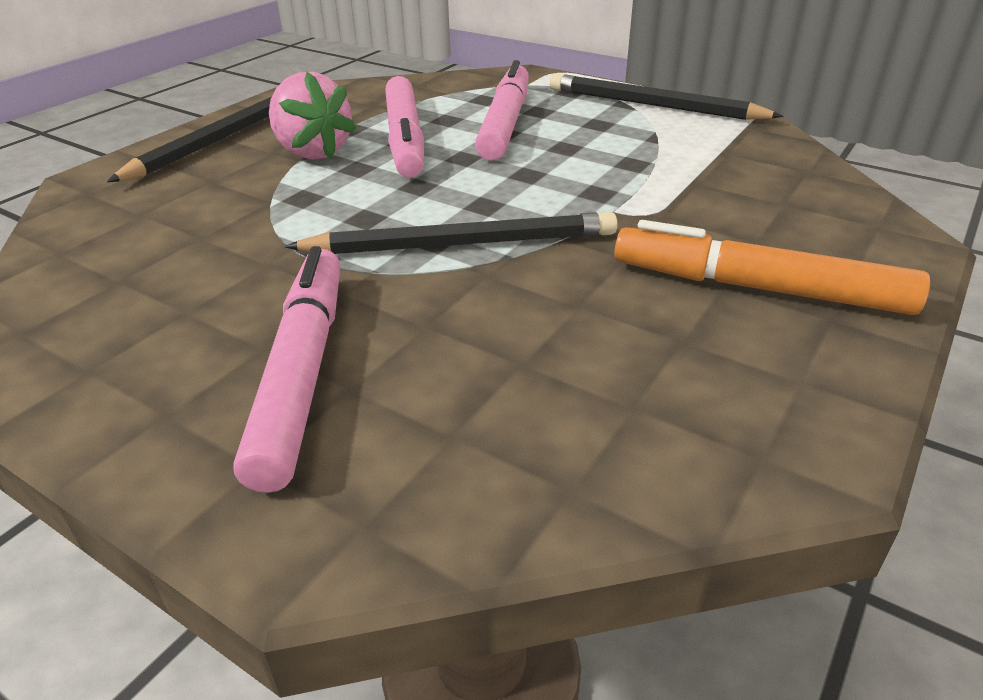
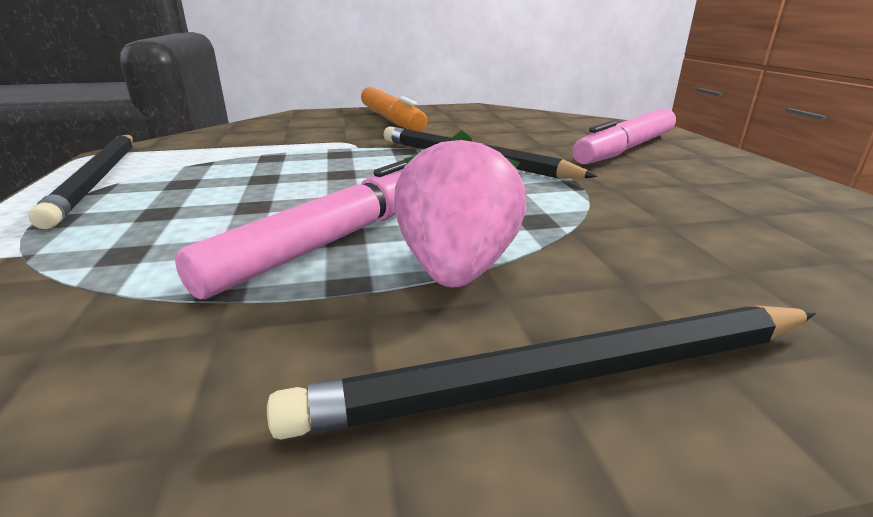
camera: 135 degrees left, 10 degrees down
pink marker [475,60,529,161] -> none

